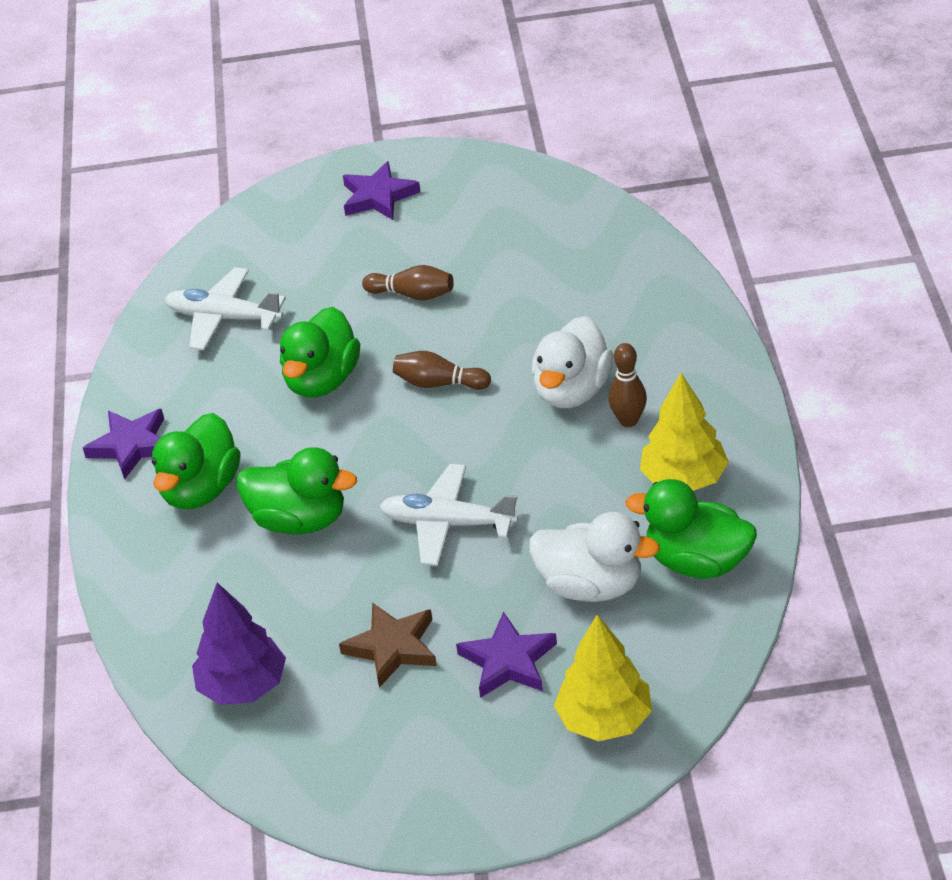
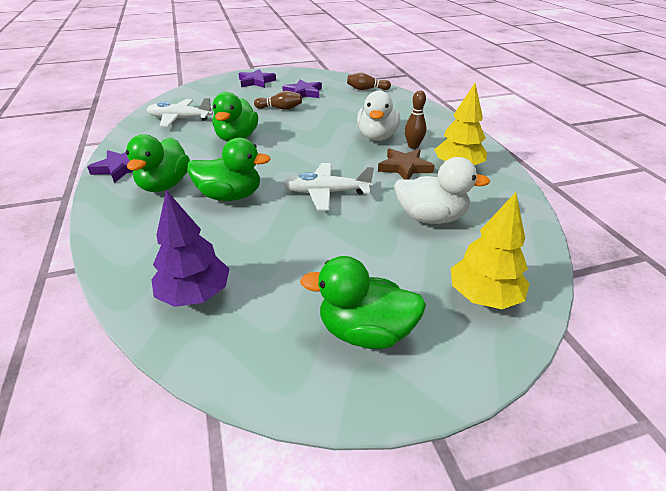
camera: 15 degrees left, 5 degrees down
brown star [339,602,437,688] -> brown star moved to [378,148,435,180]
brown bowling pin [393,351,491,390] -> brown bowling pin moved to [347,72,391,90]
purple star [456,611,557,698] -> purple star moved to [282,79,322,98]
green duck [625,479,757,579] -> green duck moved to [300,256,426,349]

